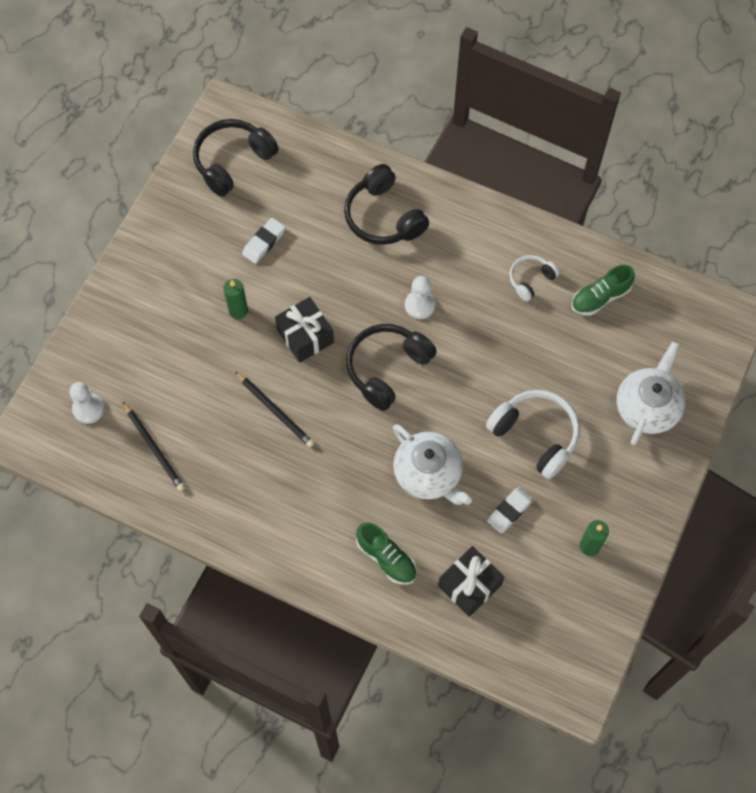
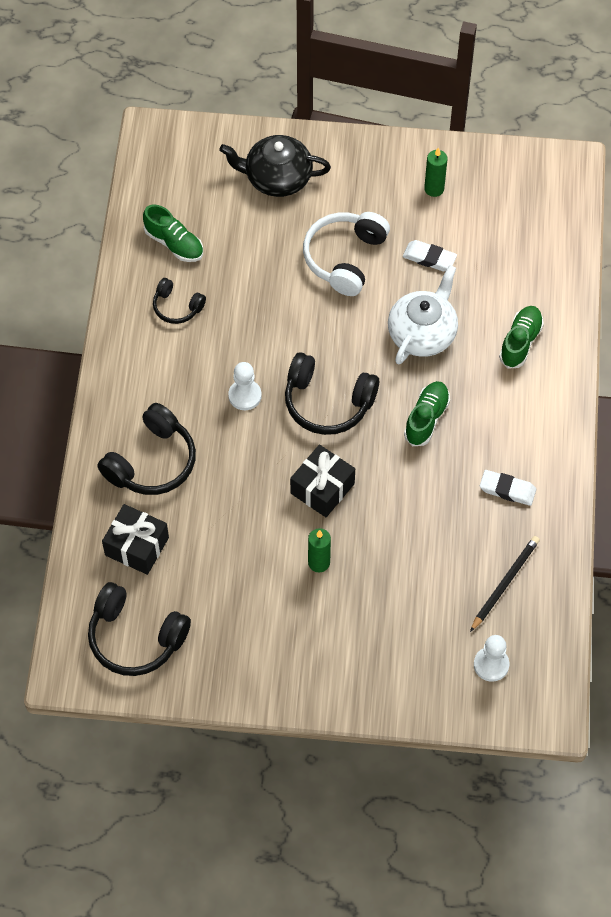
camera: 110 degrees left, 5 degrees down
black pencil [235,371,314,447] -> none
white eraser [242,218,286,264] -> white eraser moved to [480,470,536,506]
black gift [438,546,504,617] -> black gift moved to [102,504,169,575]
white headphones [509,255,560,301] -> black headphones [153,278,206,324]
white teapot [617,342,686,445] -> black teapot [219,135,331,197]
none -> green shoe [404,381,450,446]

